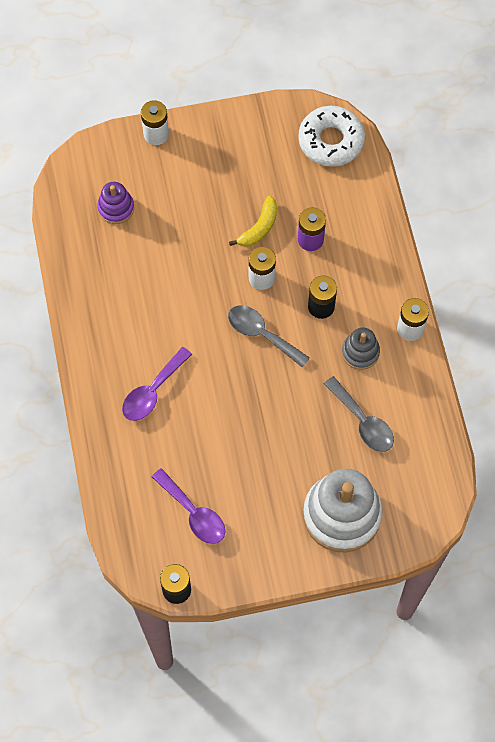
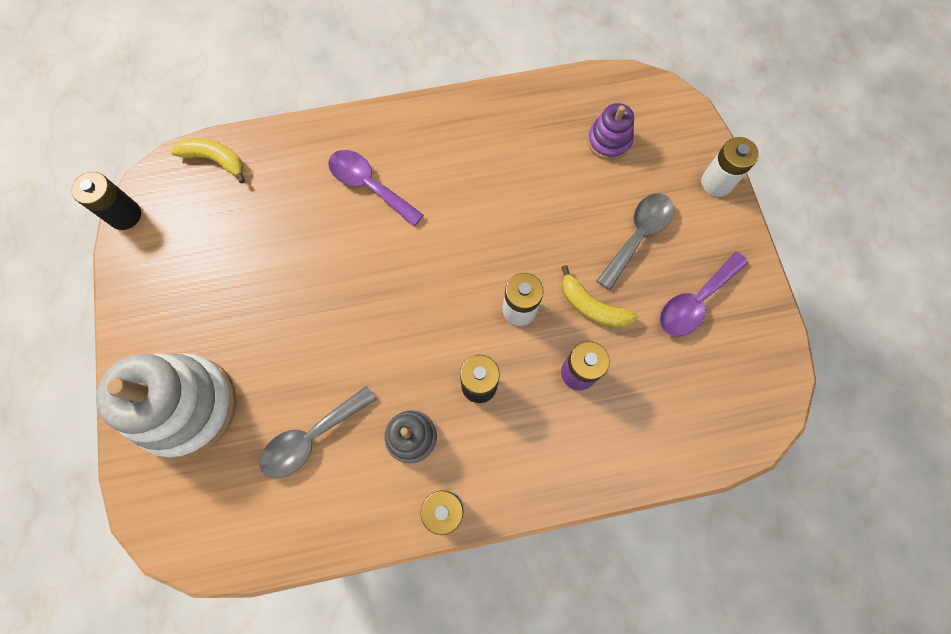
camera: 90 degrees right, 5 degrees up
purple spoon [152,468,225,544] -> purple spoon moved to [660,252,748,337]
grey spoon [228,305,310,368] -> grey spoon moved to [597,193,674,290]
white donut [298,106,365,167] -> none
none -> yellow banana [170,138,245,184]

